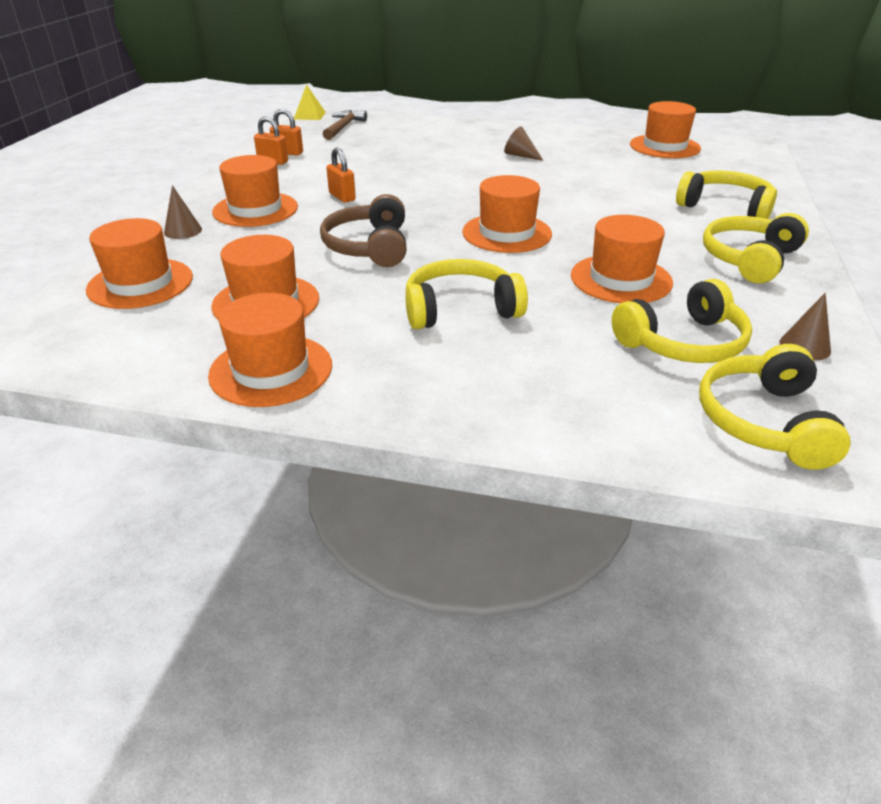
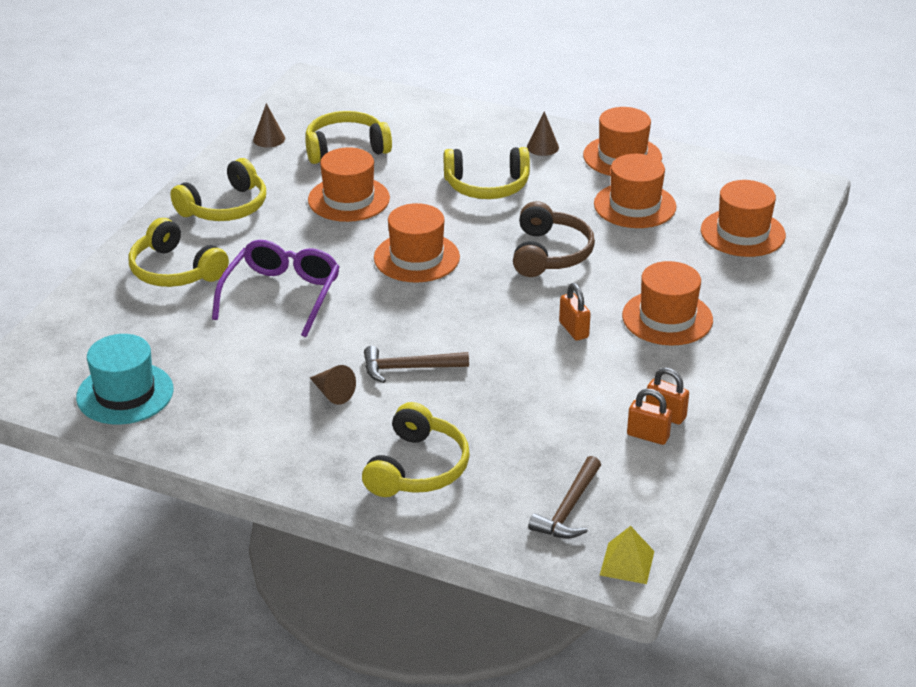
camera: 170 degrees left, 0 degrees up
brown cone [164,185,202,239] -> brown cone moved to [527,111,559,156]
orange hat [630,101,701,158] -> turquoise hat [76,334,174,425]
yellow headphones [699,344,851,470] -> yellow headphones moved to [362,402,470,497]
none -> purple glasses [212,240,340,337]
none -> brown hammer [364,346,469,383]

